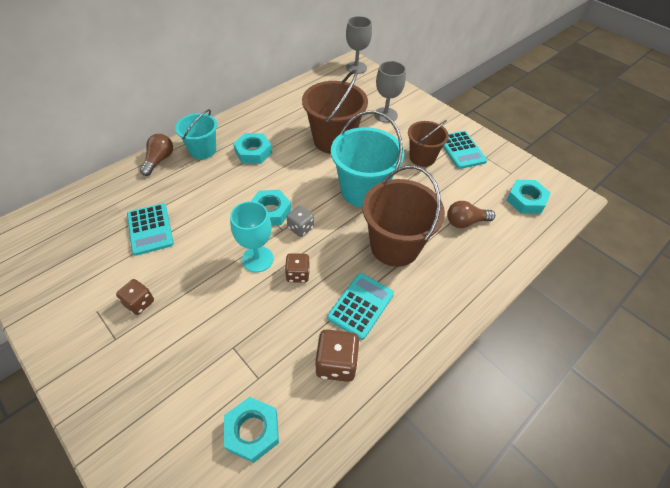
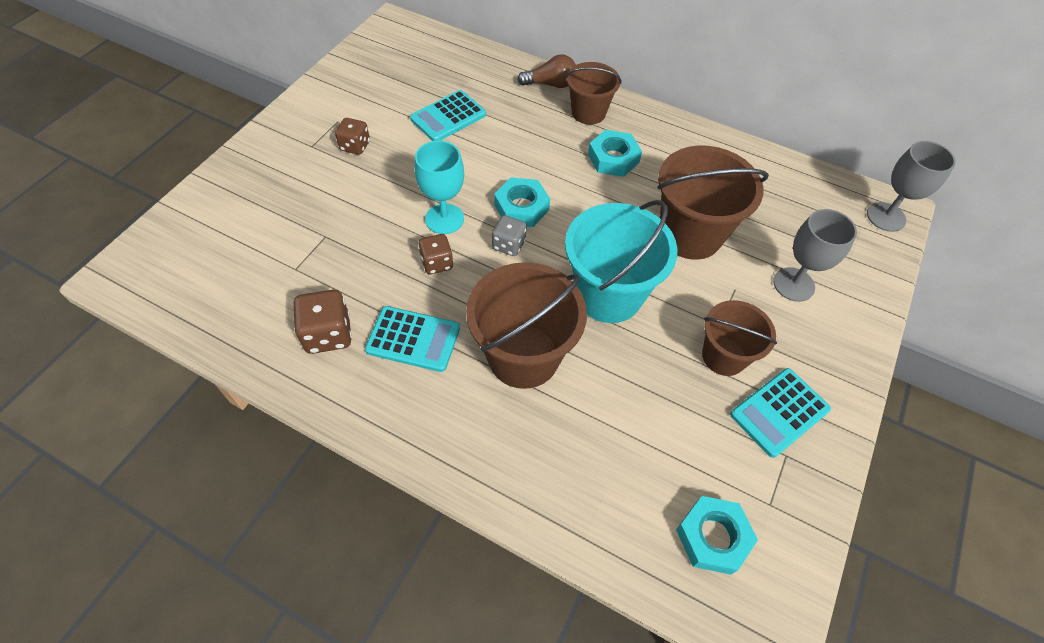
camera: 70 degrees right, 5 degrees up
turquoise bucket [175,109,217,159] -> brown bucket [566,62,621,125]
turquoise nut [224,397,279,463] -> none
brown light bulb [447,201,495,228] -> none

